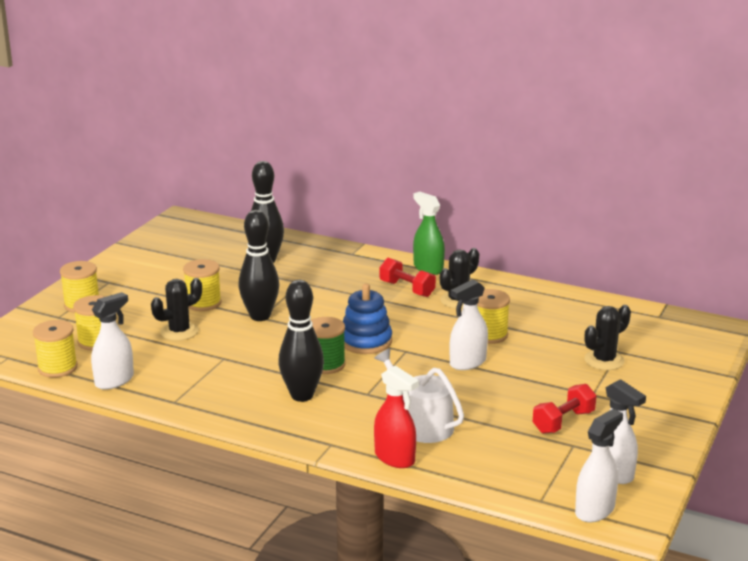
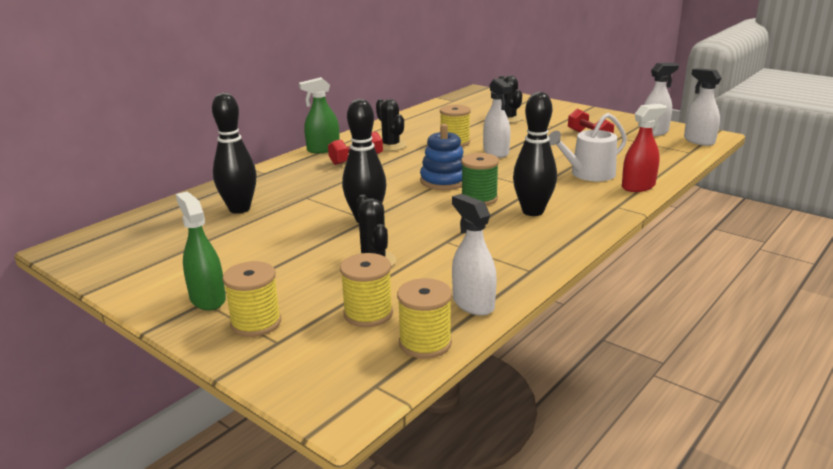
camera: 75 degrees left, 0 degrees up
yellow spool [183,259,222,311] -> none
none -> green spray bottle [176,192,226,310]

